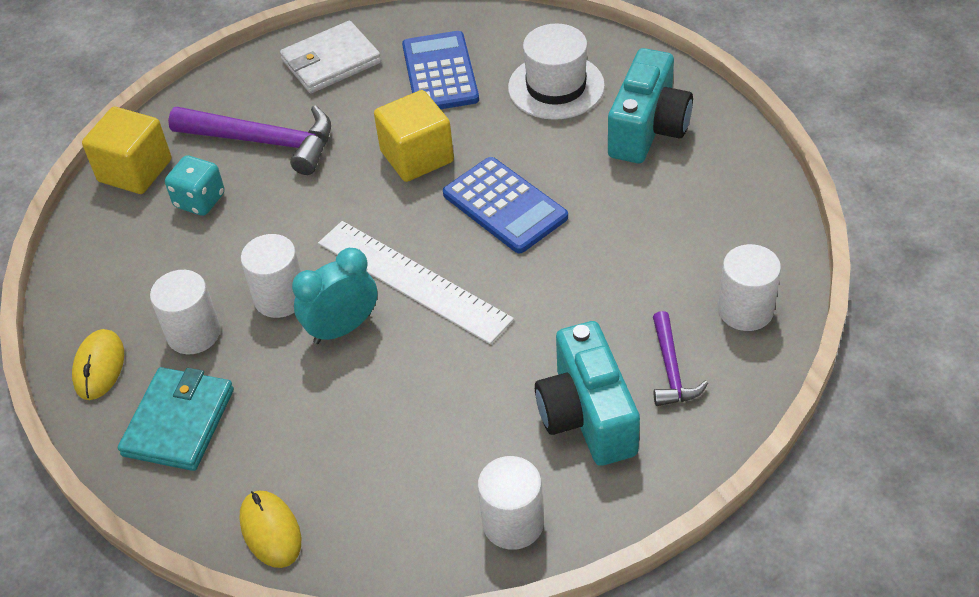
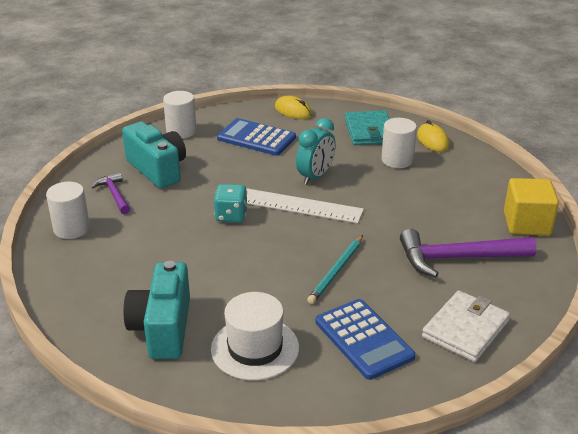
camera: 155 degrees right, 15 degrees down
turquoise dice [165,155,225,216] -> turquoise dice moved to [214,184,248,223]
white cylinder [241,234,301,318] -> none
yellow cube [374,90,454,182] -> turquoise pencil [307,235,363,304]
blue calculator [443,157,568,253] -> blue calculator moved to [217,118,296,156]

